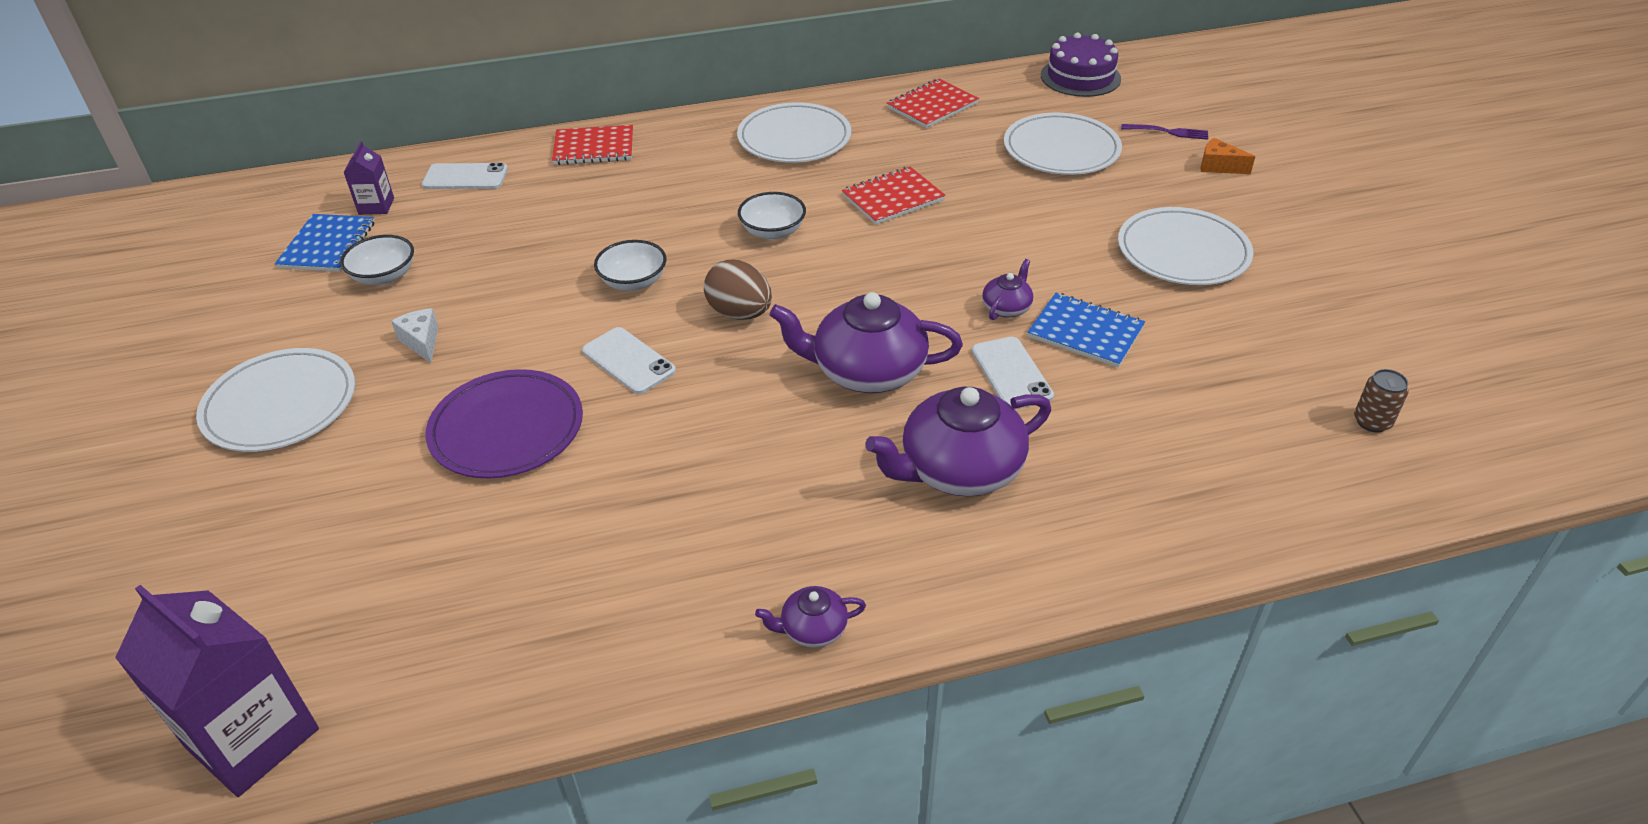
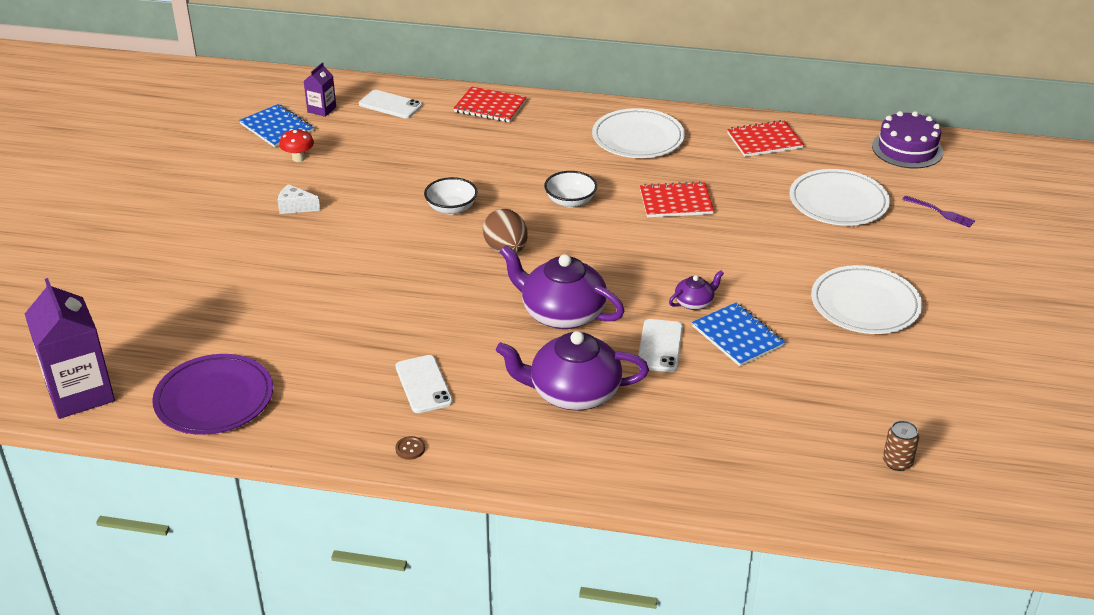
camera: 25 degrees right, 5 degrees down
white plate [196,348,355,452] -> none
blue notebook [275,214,375,272] -> blue notebook turned 75 degrees counterclockwise [239,104,314,148]
white bowl [340,235,414,285] -> red mushroom [279,129,314,162]
white cheese [391,308,438,363] -> white cheese turned 75 degrees counterclockwise [278,184,320,214]
purple plate [426,369,583,478] -> purple plate moved to [152,354,273,435]
white phone [582,327,676,394] -> white phone moved to [396,355,453,413]
purple teapot [755,586,866,648] -> brown button [395,436,425,460]
orange cheese [1200,138,1255,174] -> none

